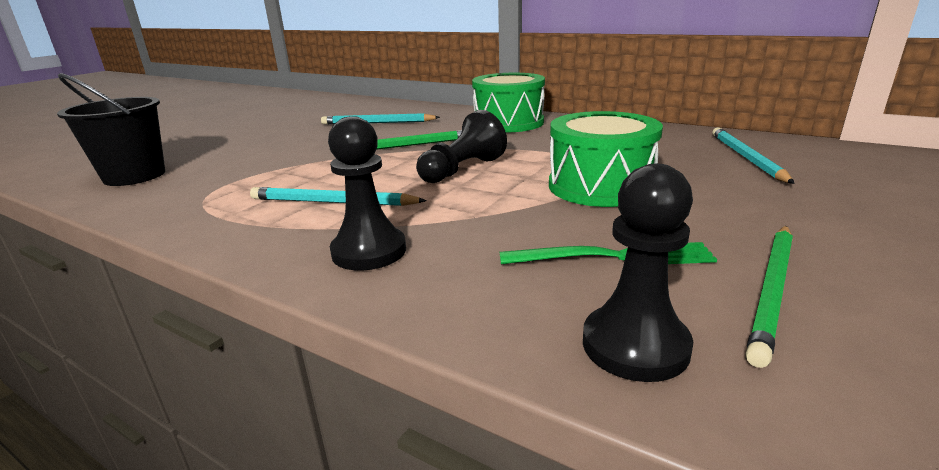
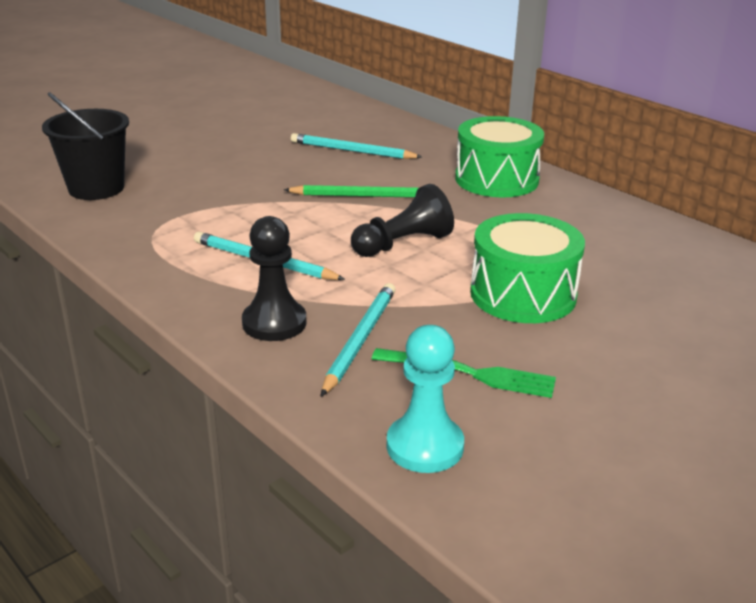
camera: 15 degrees right, 5 degrees up
black pawn [583,163,693,382] -> turquoise pawn [387,325,464,473]
turquoise pencil [712,127,795,184] -> turquoise pencil moved to [321,283,395,397]
green pencil [746,226,793,368] -> none

